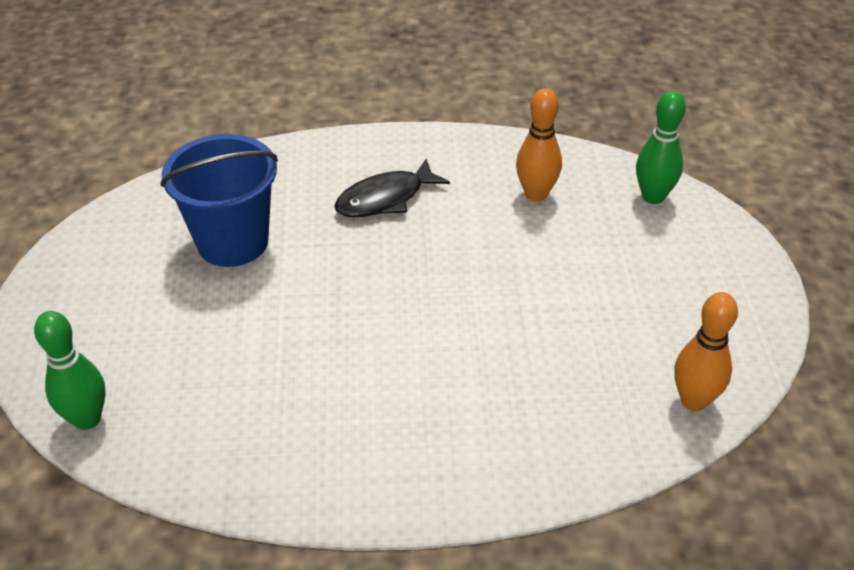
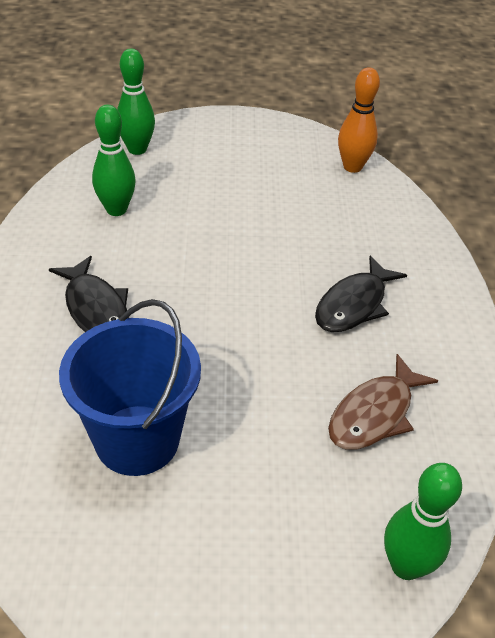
camera: 90 degrees left, 0 degrees up
orange bowling pin [516,88,562,201] -> green bowling pin [92,105,136,216]
none -> black fish [315,256,407,332]
none -> brown fish [328,354,438,449]

